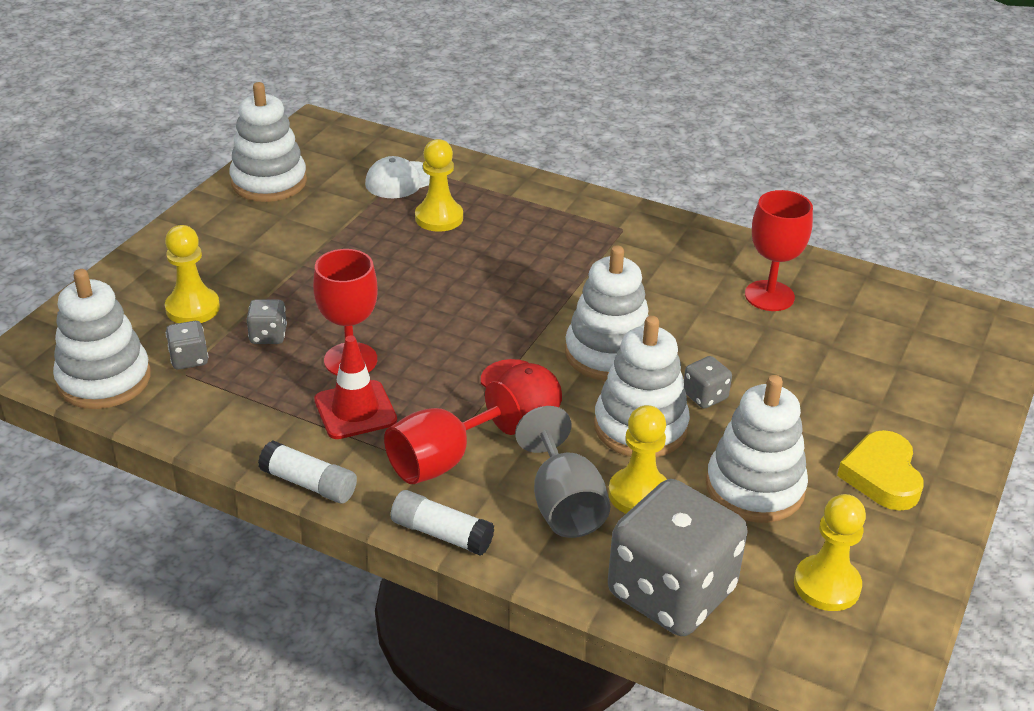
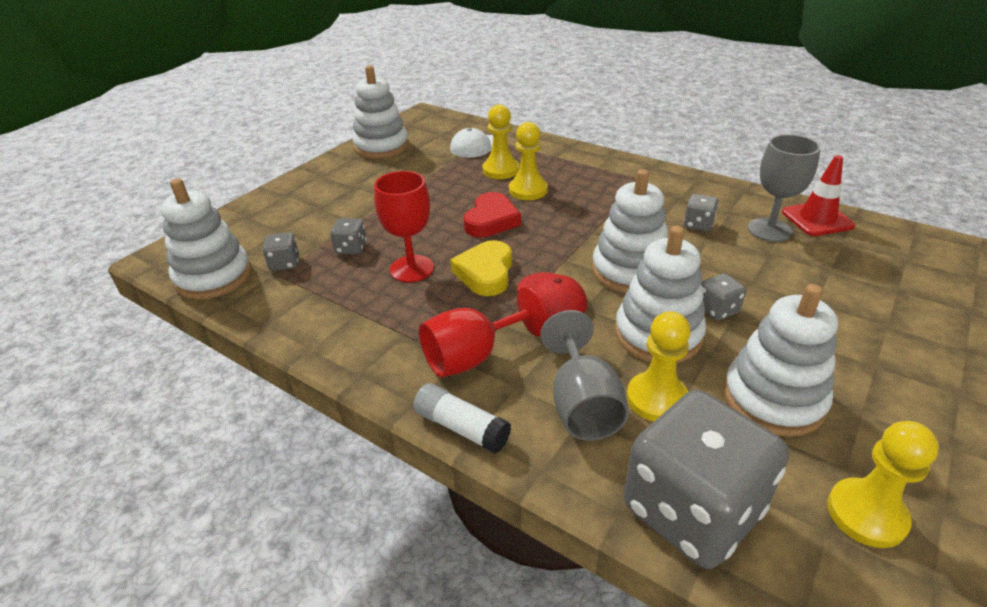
camera: 10 degrees right, 0 degrees up
yellow pawn [165,225,220,323] -> yellow pawn moved to [509,122,548,200]
white glue stick [258,440,357,503] -> none
red traffic cone [314,336,397,439] -> red traffic cone moved to [782,155,855,236]
red goblet [745,190,813,311] -> grey goblet [748,134,821,242]
yellow heart [837,430,924,511] -> yellow heart moved to [450,240,512,296]
none -> red heart [463,192,521,237]
none -> grey dice [684,194,719,231]

